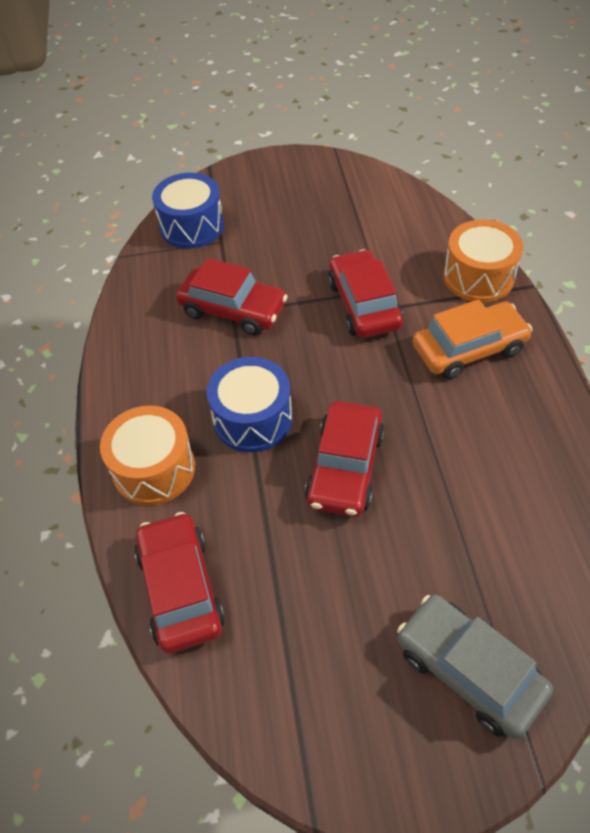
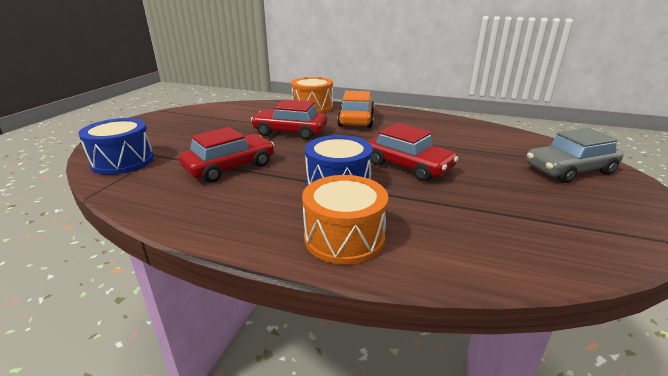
camera: 65 degrees left, 25 degrees down
red car [134,512,225,654] -> none

